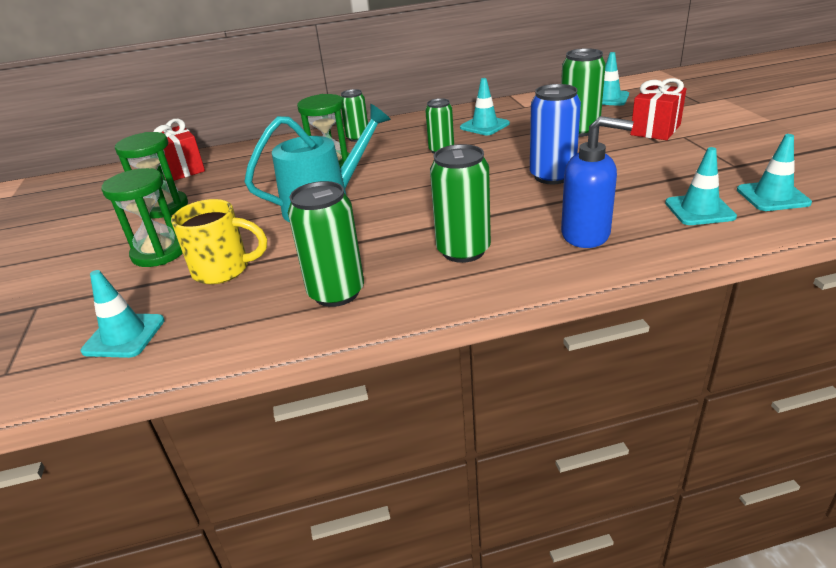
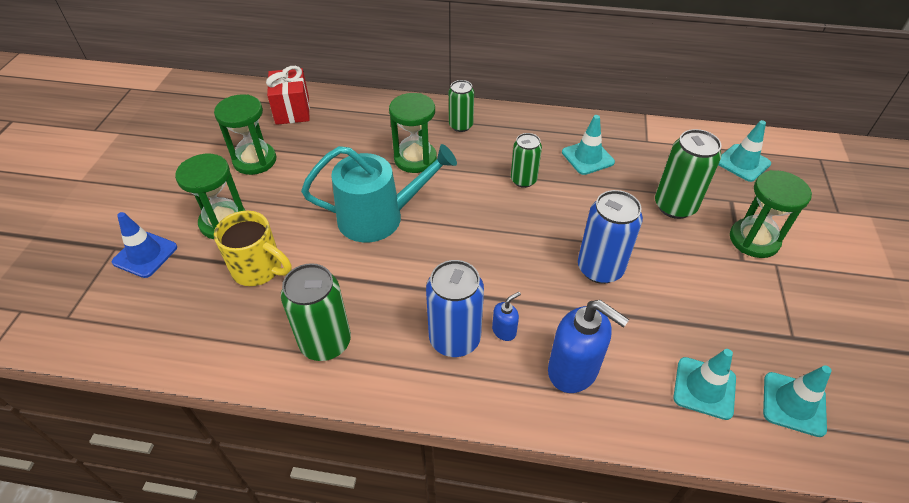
camera: 20 degrees right, 15 degrees up
turquoise traffic cone [81,270,165,358] -> none
green can [430,144,491,263] -> blue can [426,260,484,357]
red gift [630,78,687,140] -> green hourglass [730,170,812,258]
none -> blue traffic cone [112,212,177,278]
none -> blue soap dispenser [492,292,521,341]

